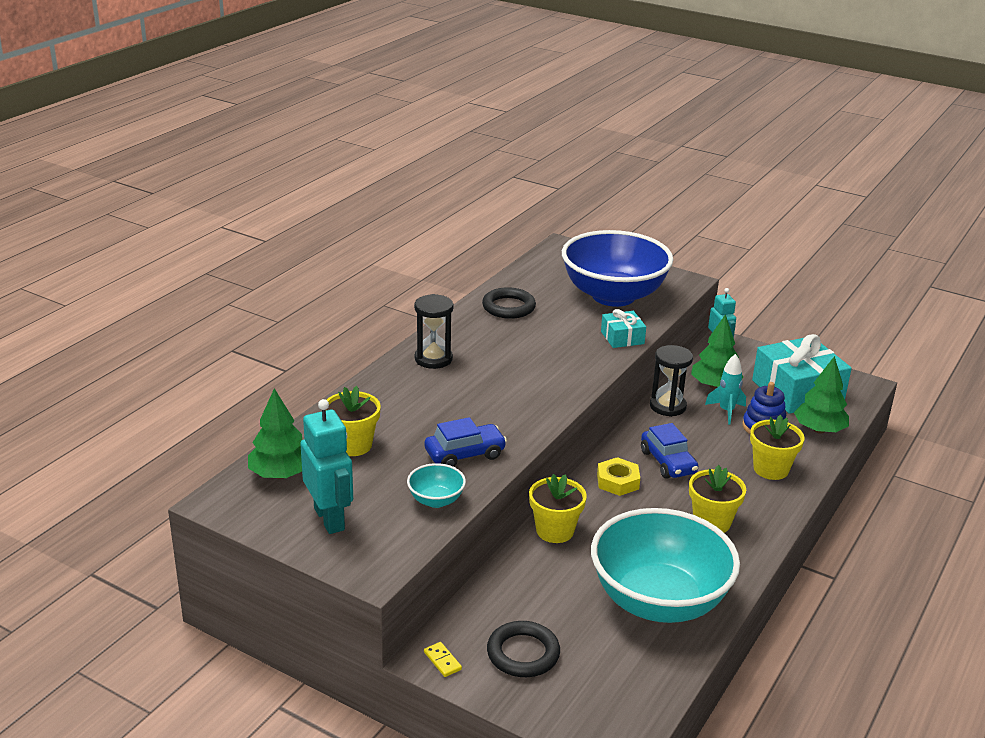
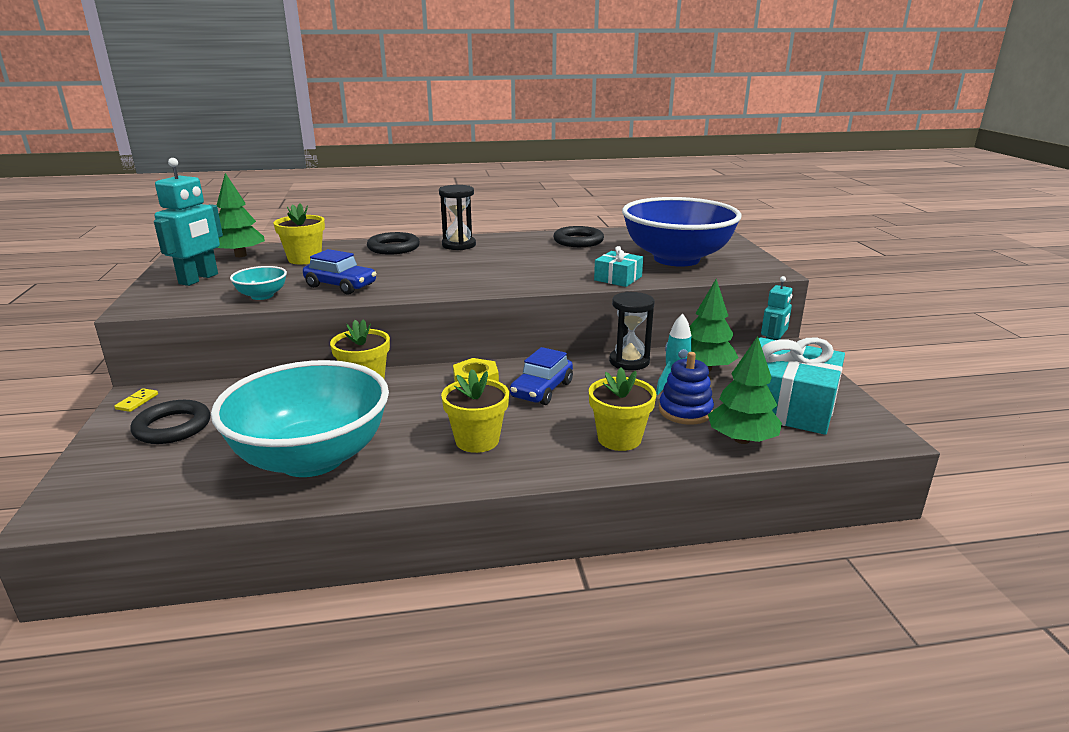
camera: 50 degrees right, 5 degrees down
none -> black ring [367,232,420,255]

